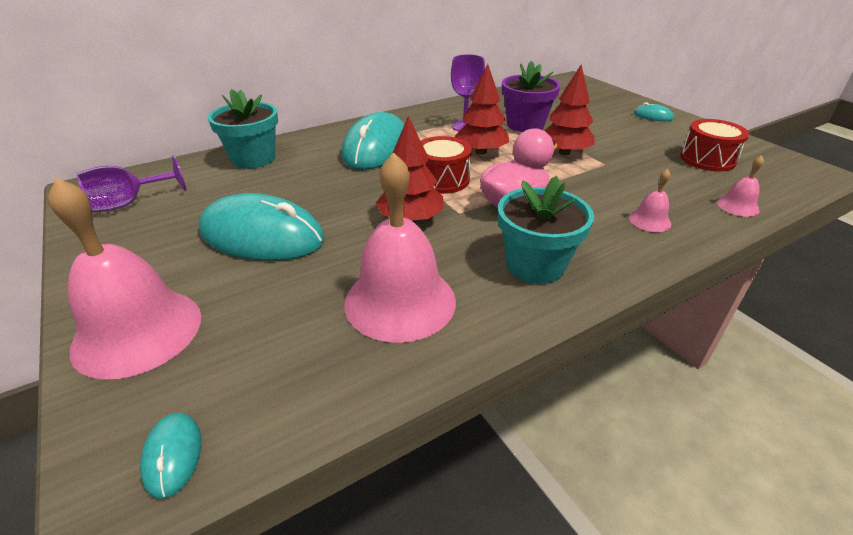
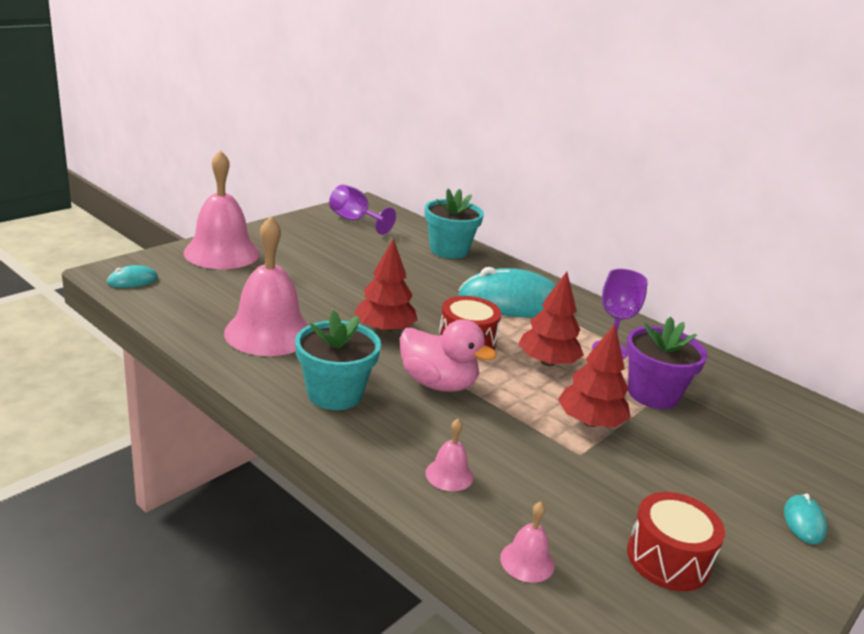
camera: 70 degrees right, 10 degrees down
turquoise mouse [199,193,325,261] -> none

